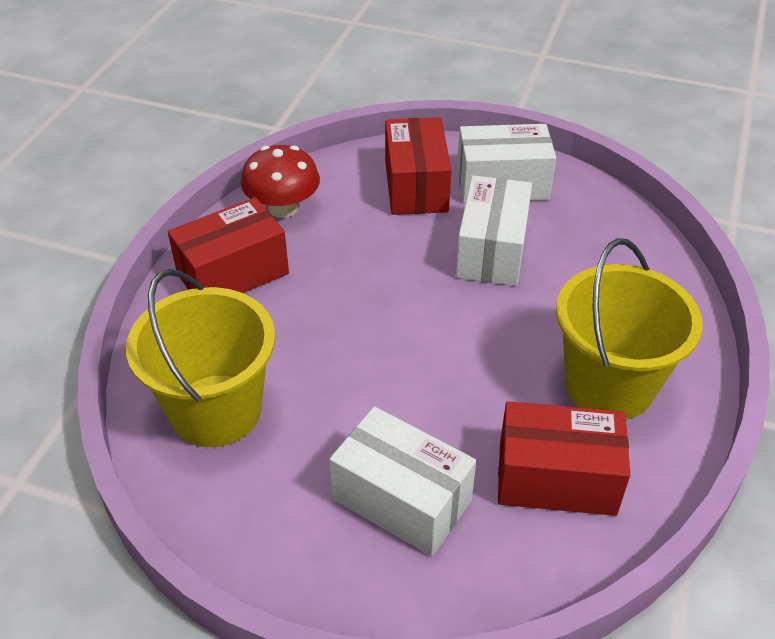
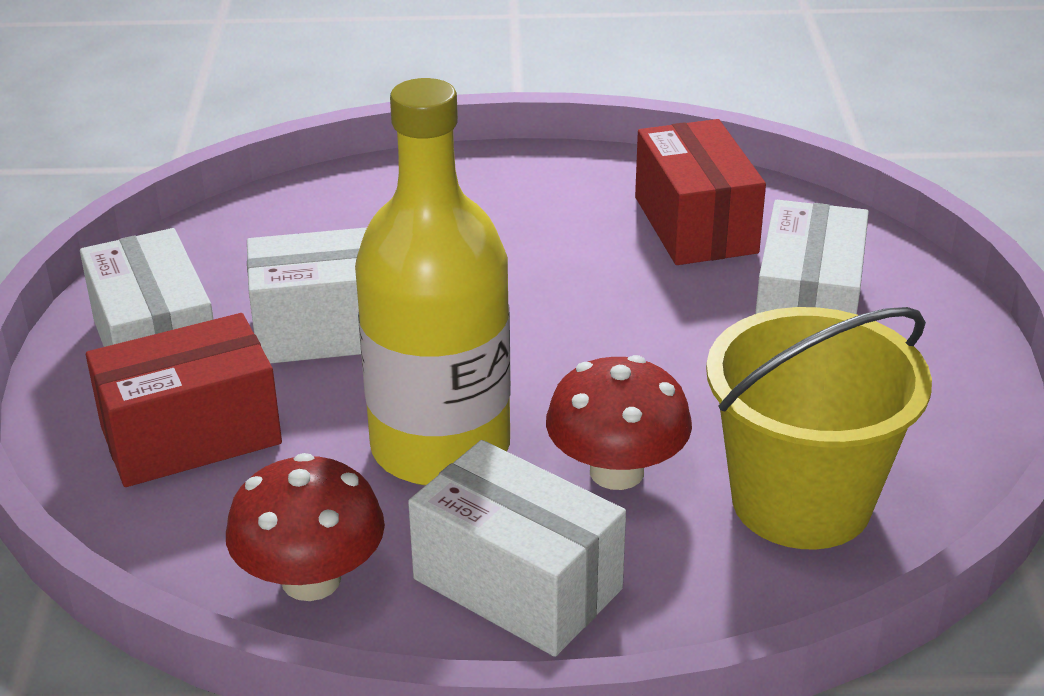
camera: 110 degrees left, 10 degrees down
red box [168,197,289,293] -> white box [408,440,626,657]
yellow bucket [556,238,703,419] -> none
none -> yellow bottle [355,78,511,486]
none -> red mushroom [546,355,692,490]

